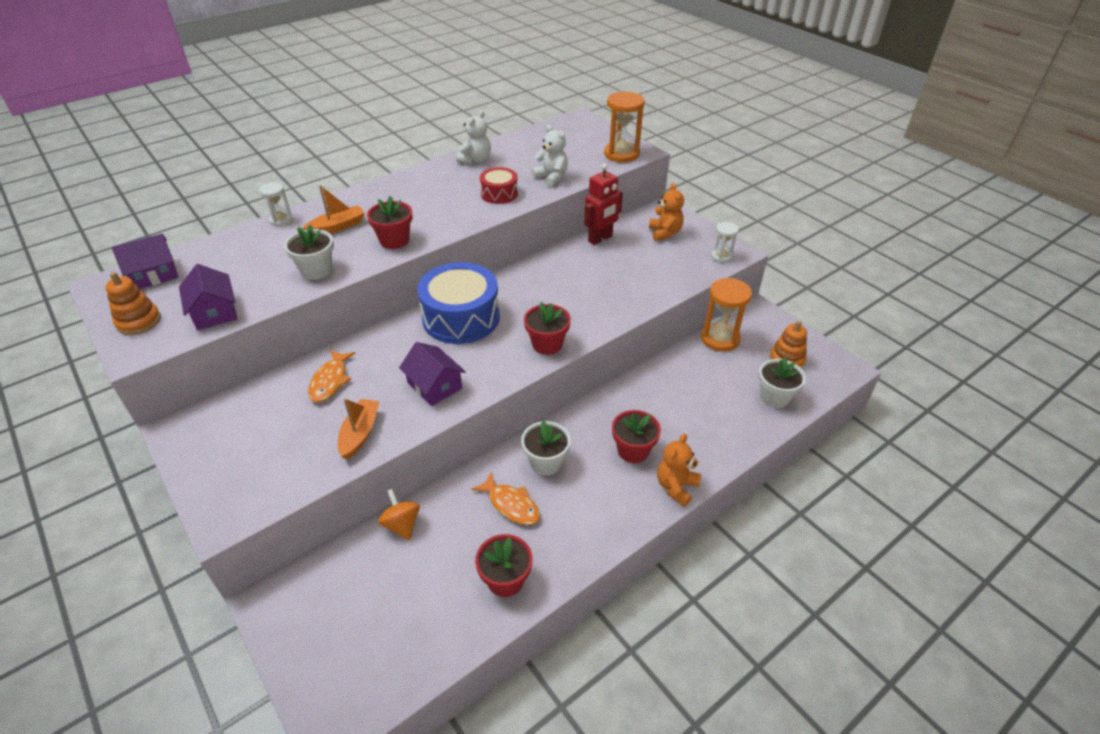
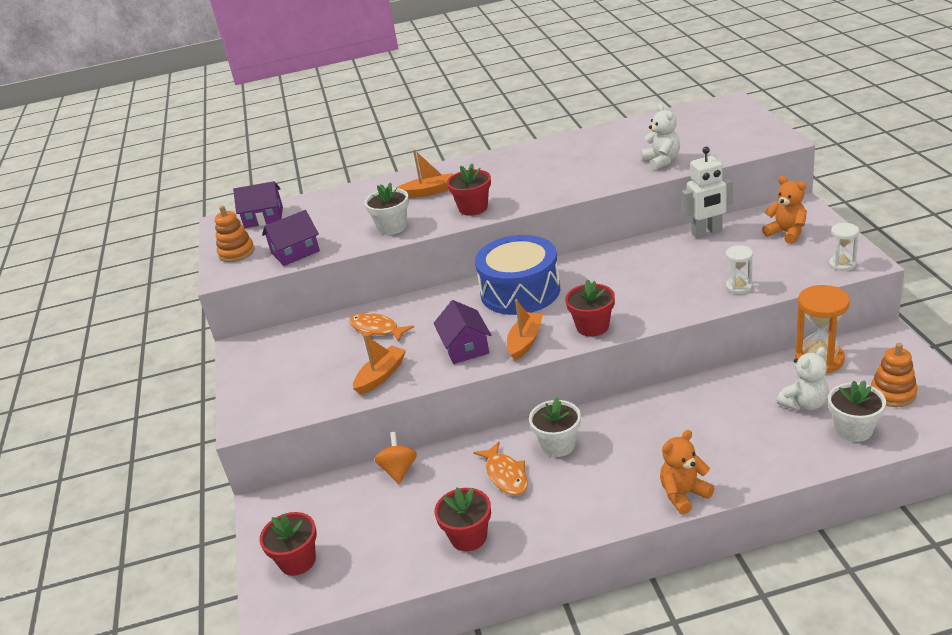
camera: 30 degrees right, 10 degrees down
purple house [179,264,237,330] -> purple house turned 60 degrees clockwise [262,210,320,266]
white hourglass [259,182,293,226] -> white hourglass moved to [726,245,753,294]
orange fish [308,350,356,402] -> orange fish turned 90 degrees clockwise [349,313,414,342]
white teddy bear [456,111,491,164] -> white teddy bear moved to [777,347,829,411]
red drum [480,167,518,204] -> none
red robot [584,163,623,245] -> white robot [682,147,733,238]
orange hourglass [604,91,645,162] -> none
red flower pot [612,410,661,463] -> red flower pot moved to [260,512,317,576]
orange teddy bear [649,183,684,241] -> orange teddy bear turned 60 degrees counterclockwise [762,176,807,244]
none -> orange boat [507,299,543,361]

